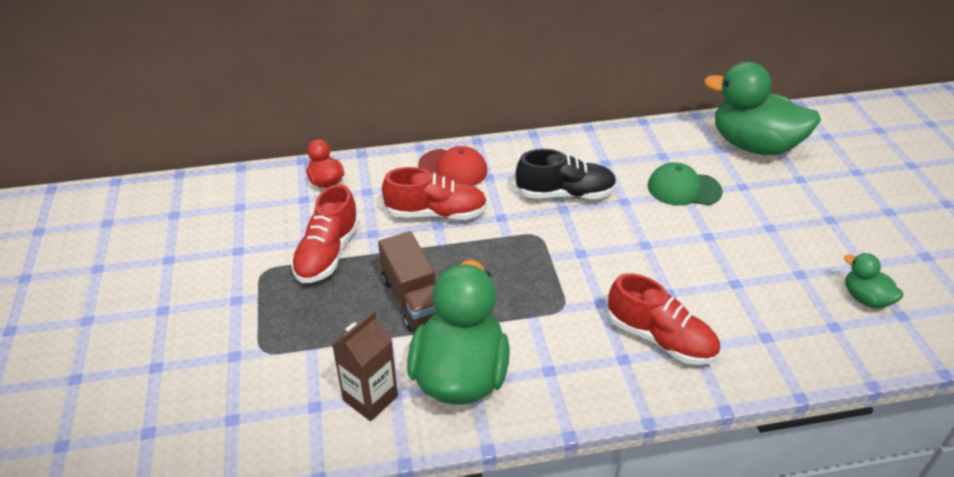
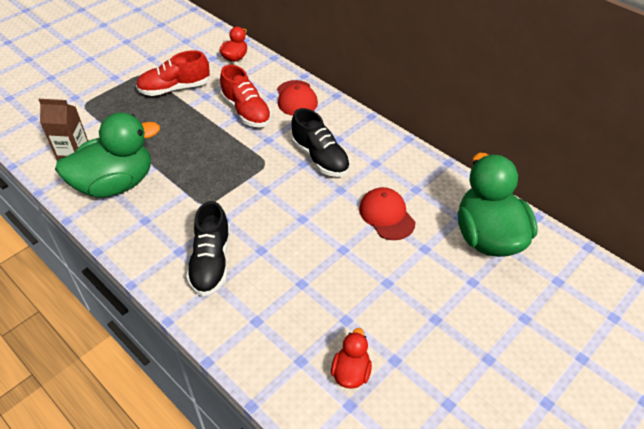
camera: 55 degrees right, 5 degrees up
brown truck [378,231,437,331] -> none
red shoe [608,273,720,365] -> black shoe [186,201,230,296]
green cap [648,162,723,206] -> red cap [359,187,415,240]
green duck [844,253,904,308] -> red duck [331,328,372,389]

